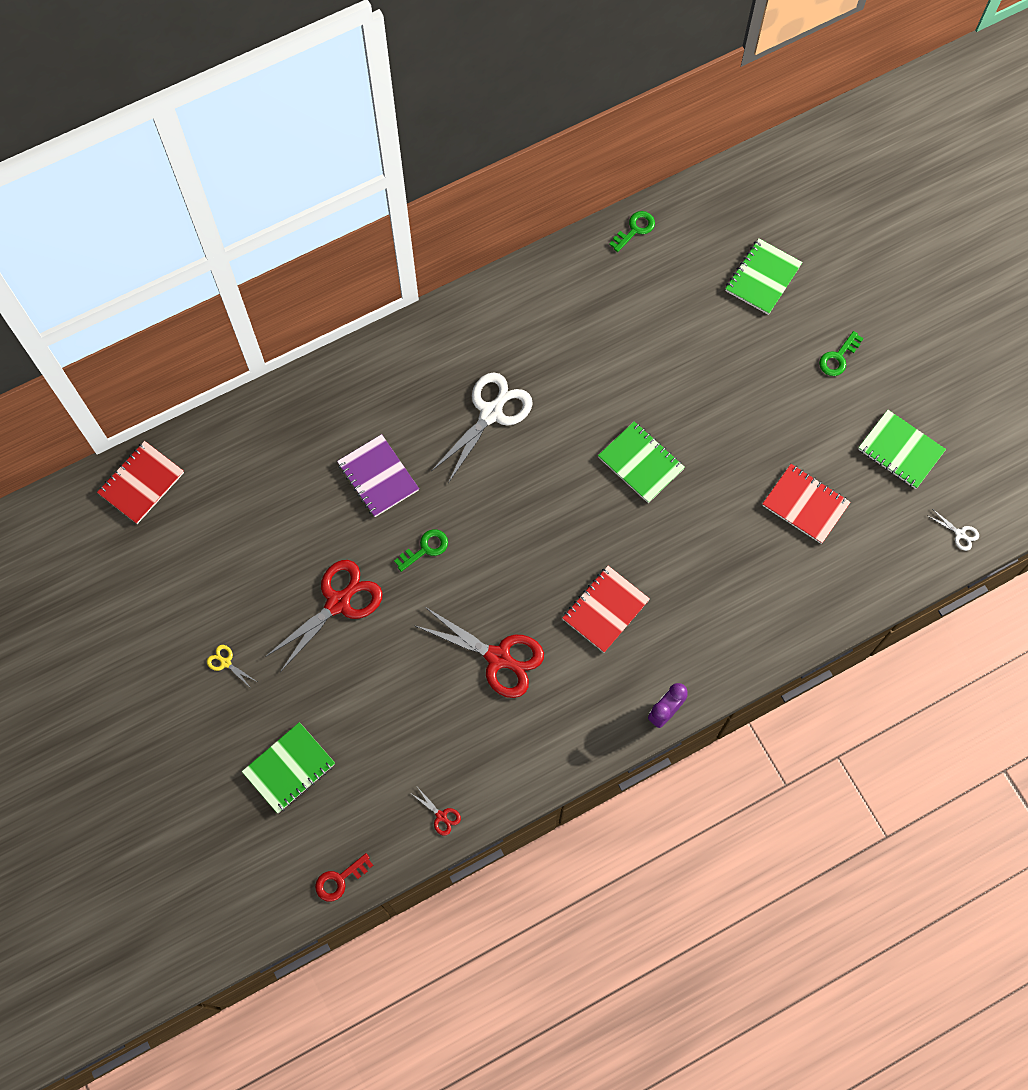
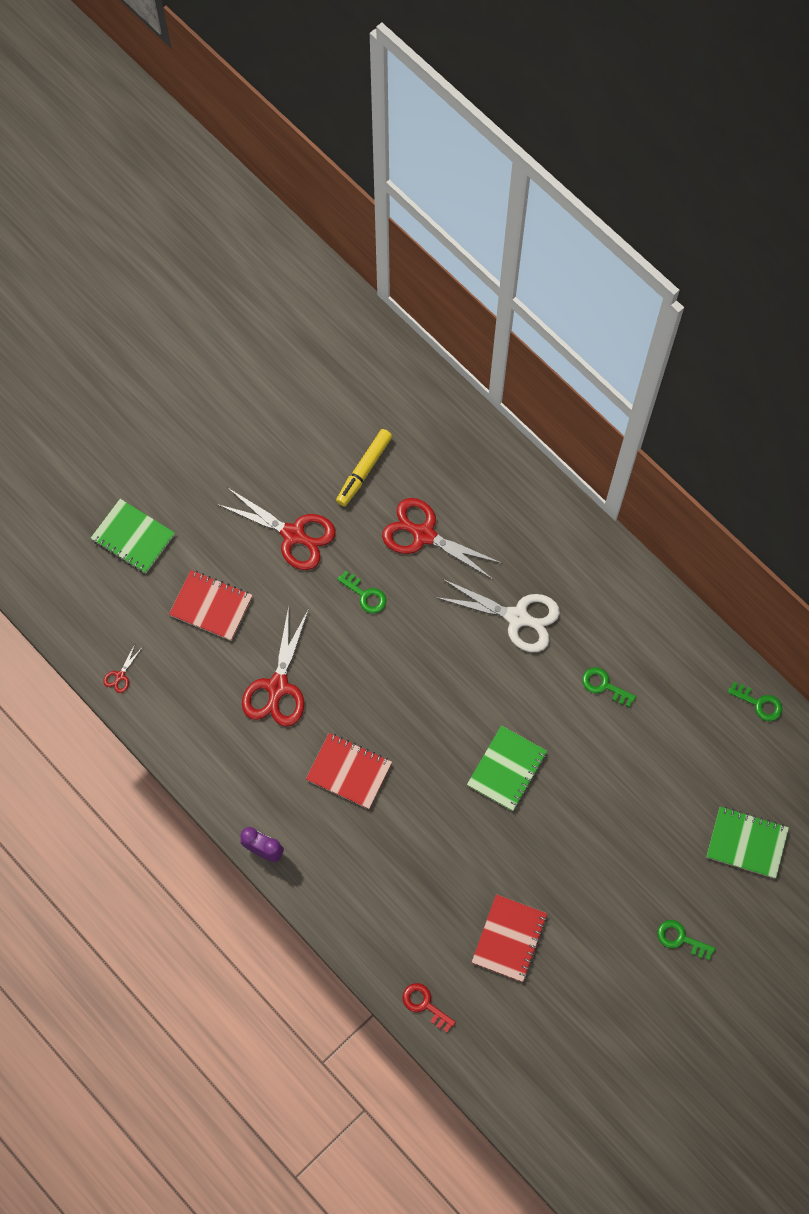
camera: 75 degrees right, 0 degrees up
red notebook [97,441,184,524] -> red notebook moved to [169,570,253,641]
yellow scissors [207,645,256,687] -> none
red key [315,853,373,902] -> red key moved to [402,983,456,1032]
purple notebook [337,434,419,517] -> red scissors [382,498,503,580]
green notebook [858,410,946,489] -> none
white scissors [928,510,979,551] -> none
none -> yellow marker [336,429,392,506]
none -> green key [582,667,636,707]

